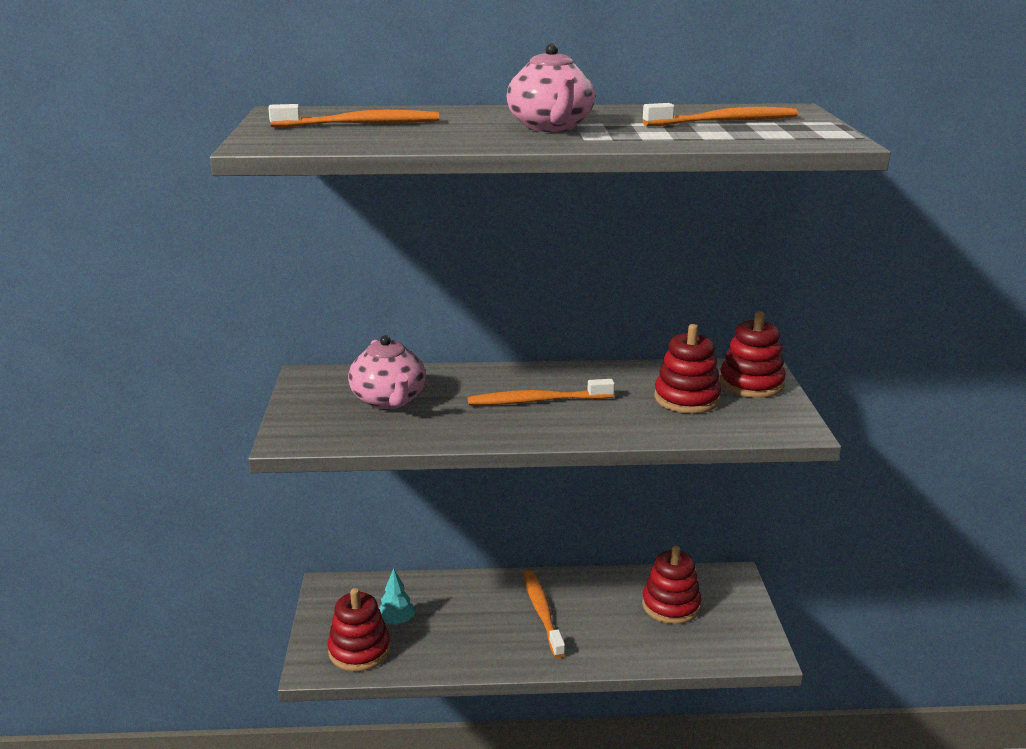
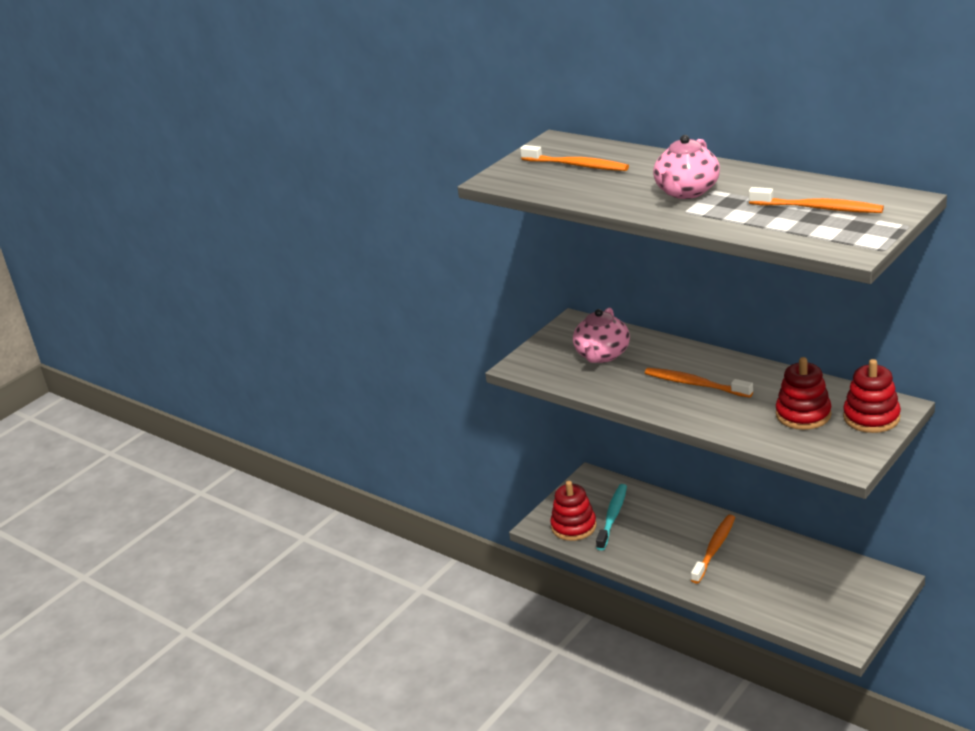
camera: 45 degrees right, 5 degrees up
turquoise tree [379,568,415,625] -> turquoise toothbrush [596,484,627,550]
red stacking toy [642,546,701,624] -> none

